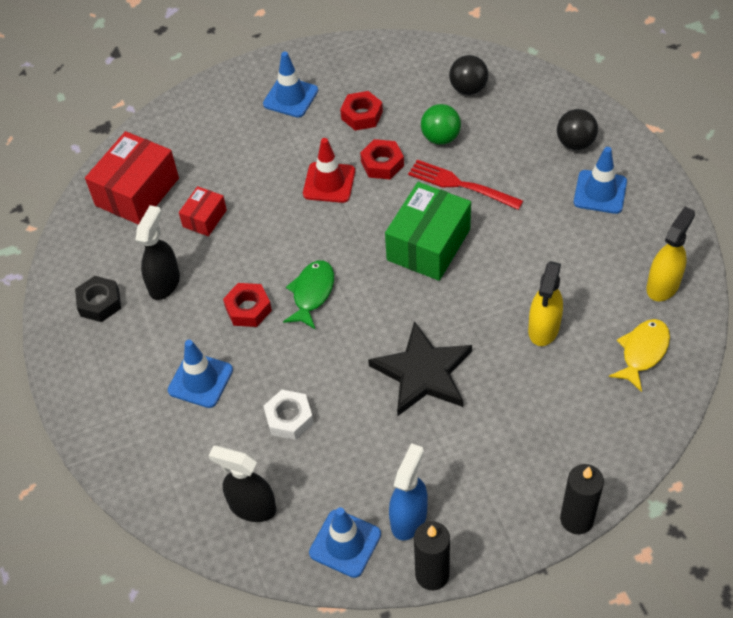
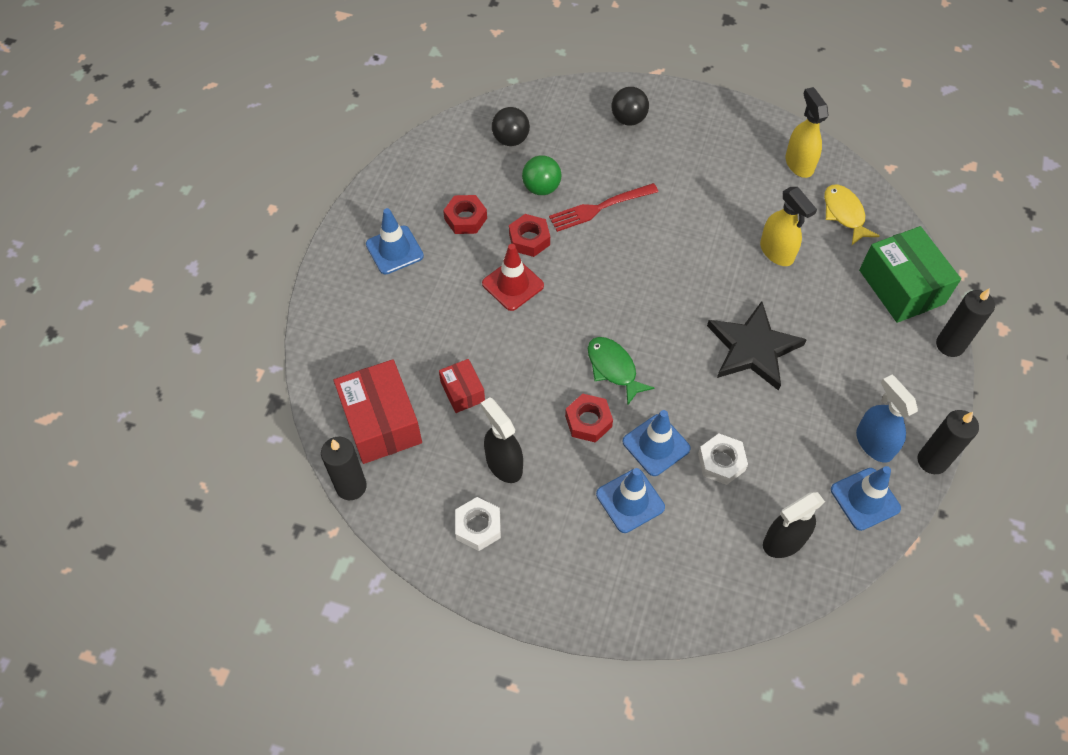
camera: 55 degrees left, 5 degrees up
black nut [75,276,121,322] -> white nut [455,497,501,551]
green box [385,182,471,281] -> green box moved to [859,226,961,323]
blue traffic cone [574,147,627,214] -> blue traffic cone moved to [623,410,691,476]
none -> black candle [321,437,367,500]

